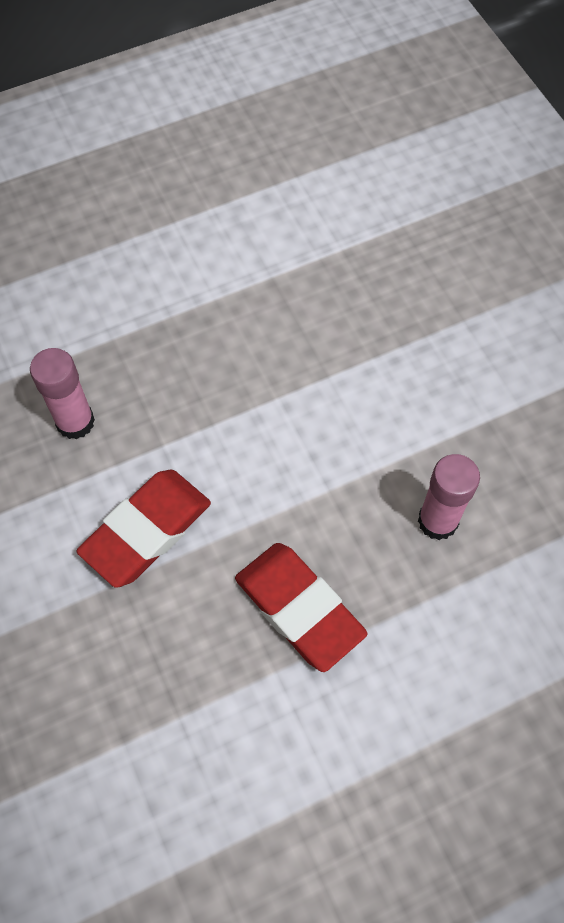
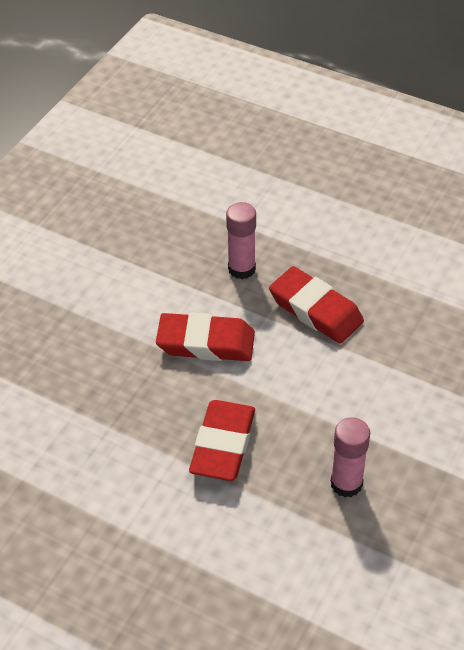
camera: 55 degrees right, 15 degrees down
none -> red eraser [269,266,364,344]

